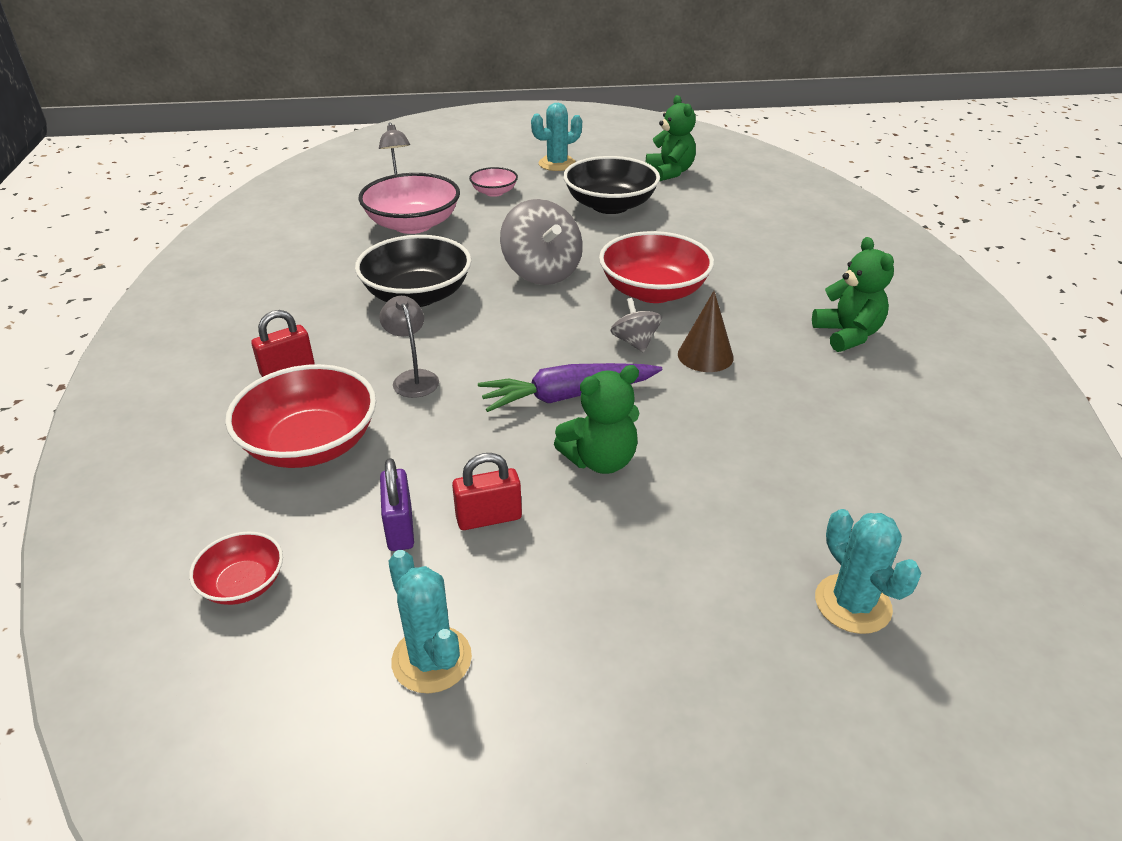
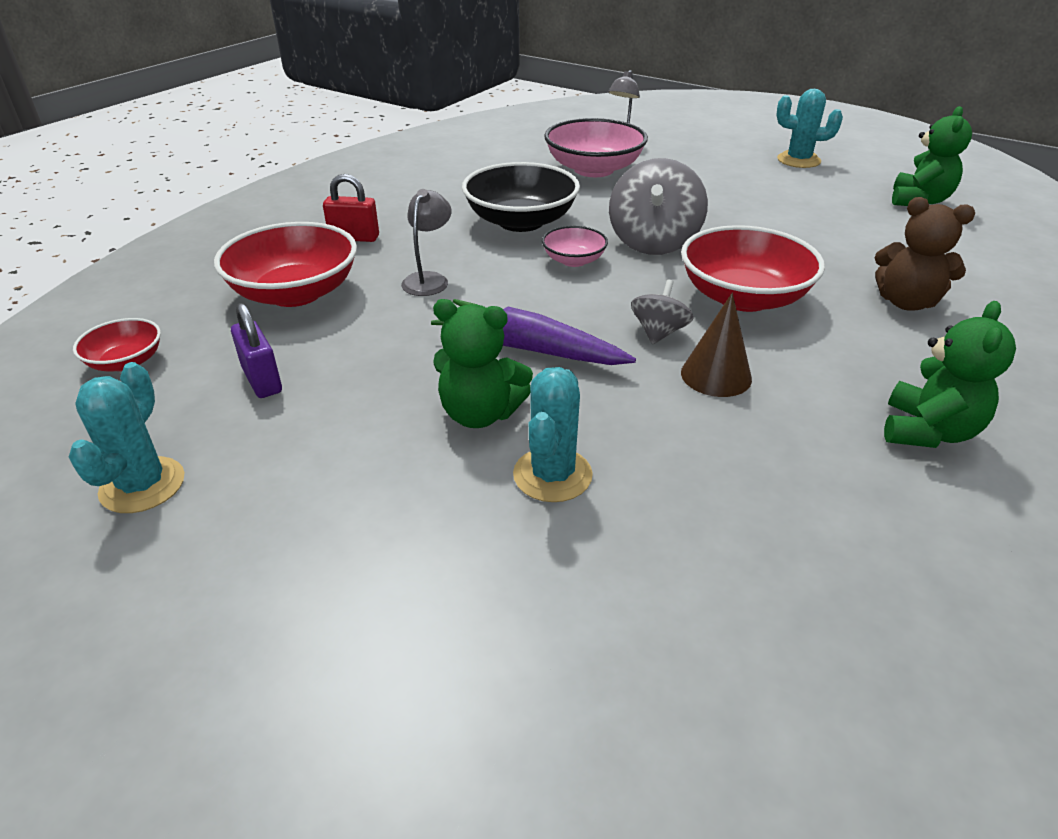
camera: 40 degrees right, 0 degrees up
purple padlock [380,458,414,551] -> purple padlock turned 60 degrees counterclockwise [231,303,282,398]
red padlock [452,453,522,530] -> none
pink bowl [469,167,518,197] -> pink bowl moved to [542,226,608,267]
black bowl [563,156,660,214] -> none
turquoise cactus [815,509,921,634] -> turquoise cactus moved to [513,367,593,502]
none -> brown teddy bear [875,197,975,311]

